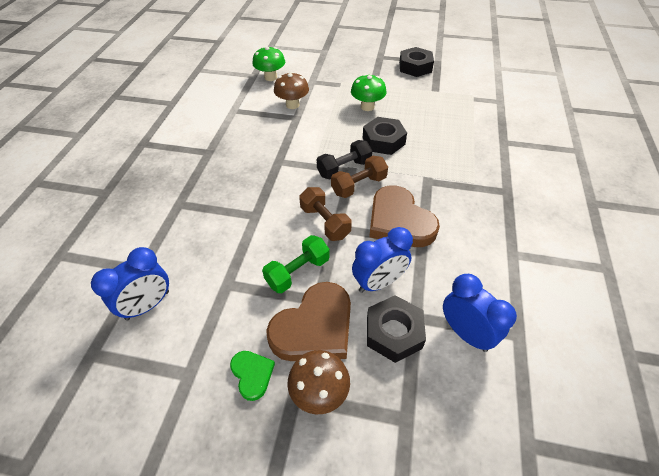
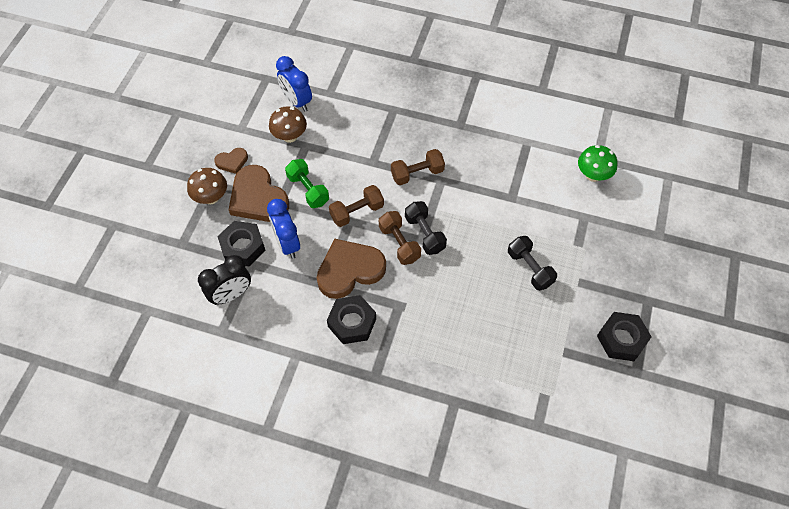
camera: 95 degrees right, 10 degrees up
green heart [230,351,275,401] -> brown heart [214,148,248,174]
brown mushroom [274,72,309,109] -> brown mushroom moved to [269,107,307,143]
green mushroom [351,74,387,111] -> black dumbbell [508,236,557,291]
black nut [363,117,407,155] -> black nut moved to [327,295,376,344]
blue clock [443,274,517,352] -> black clock [198,255,251,305]
none -> brown dumbbell [391,149,445,185]

